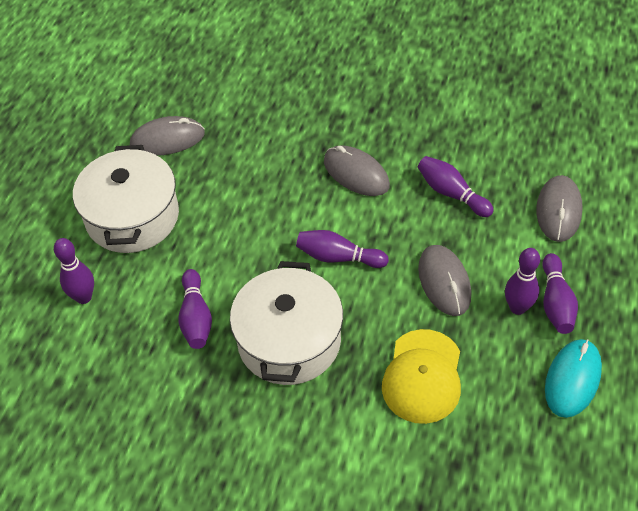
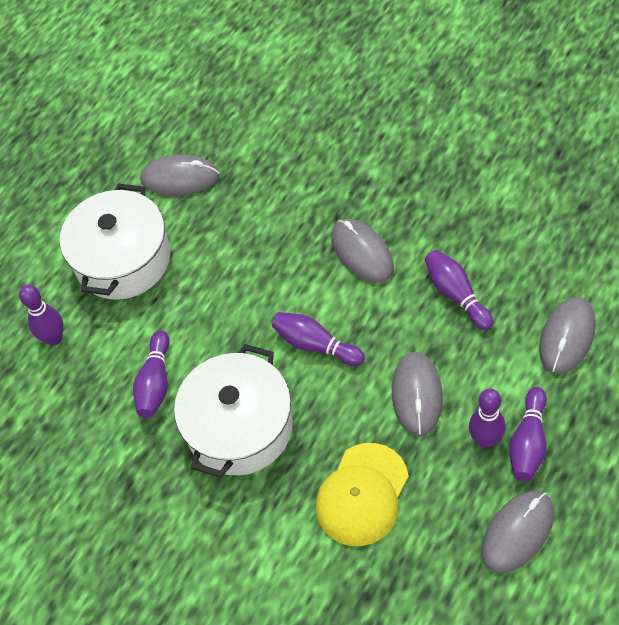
camera: 20 degrees right, 5 degrees up
turquoise mouse [545,339,602,418] -> grey mouse [481,491,554,573]

